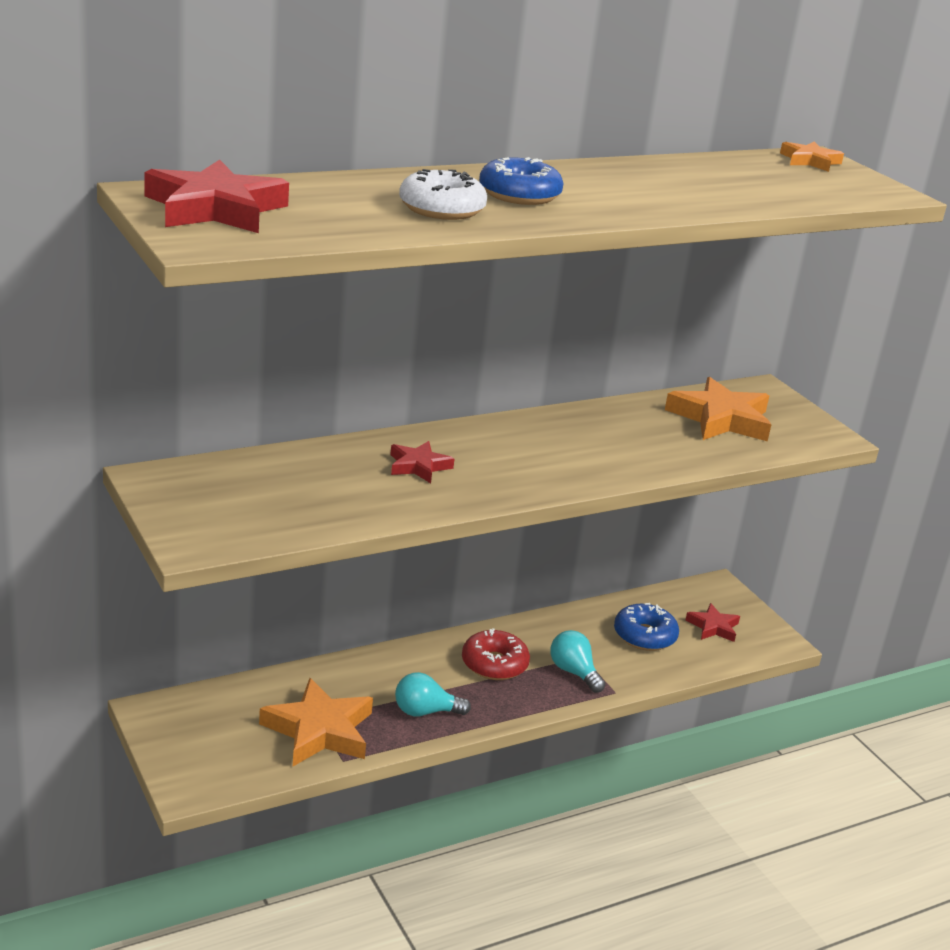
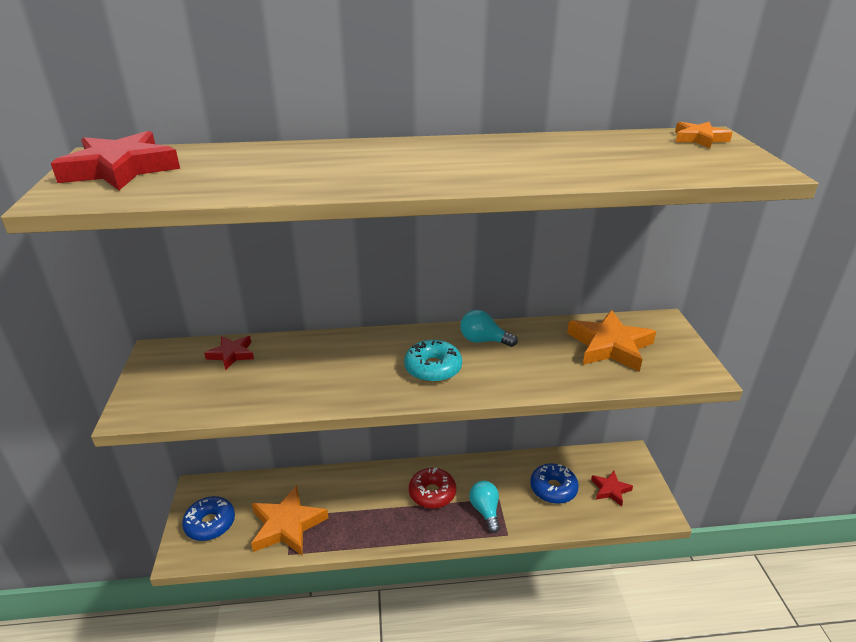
camera: 25 degrees right, 5 degrees up
red star [390,441,454,483] -> red star moved to [204,336,254,370]
turquoise light bulb [395,672,471,717] -> turquoise light bulb moved to [460,310,518,347]
white donut [399,169,487,220] -> none
blue donut [479,157,563,205] -> blue donut moved to [182,496,235,541]
none -> turquoise donut [404,340,462,383]

